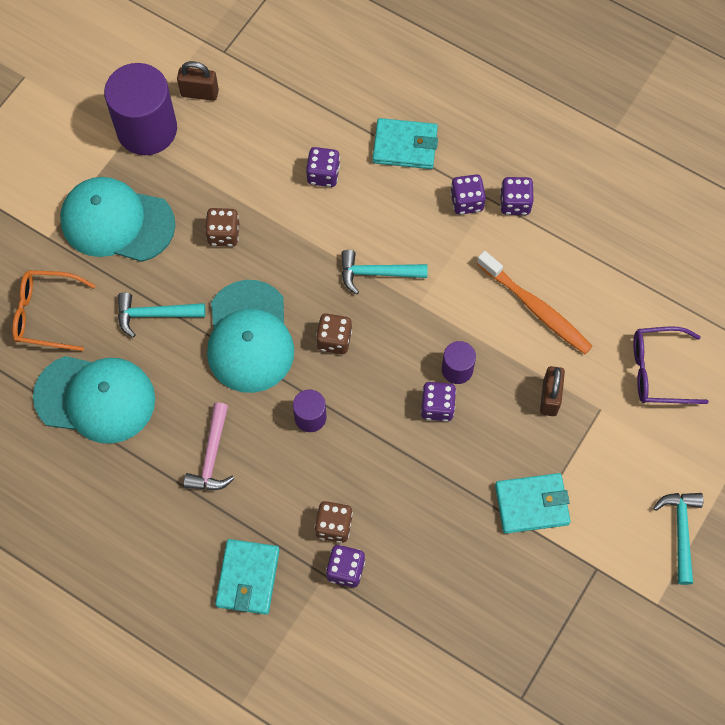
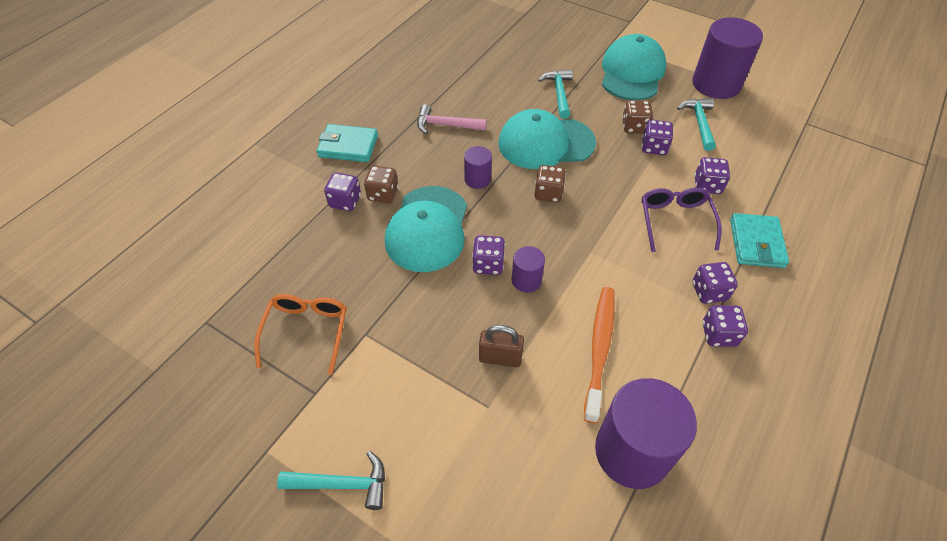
camera: 90 degrees right, 15 degrees down
orange glasses [12,270,96,351] -> orange glasses moved to [254,294,347,375]
turquoise cap [33,356,155,444] -> turquoise cap moved to [385,186,467,272]
brown padlock [177,61,219,101] -> none
turquoise hammer [342,250,428,294] -> turquoise hammer moved to [677,98,716,151]
orange toothbrush [477,251,593,354] -> orange toothbrush turned 150 degrees clockwise [584,287,615,423]
turquoise wallet [495,473,570,534] -> none
purple glasses [634,326,709,404] -> purple glasses moved to [642,188,722,252]
none -> purple cylinder [595,378,697,489]
none -> purple dice [642,120,673,155]

